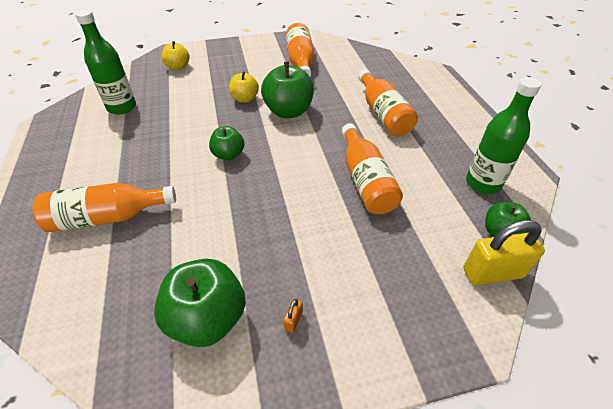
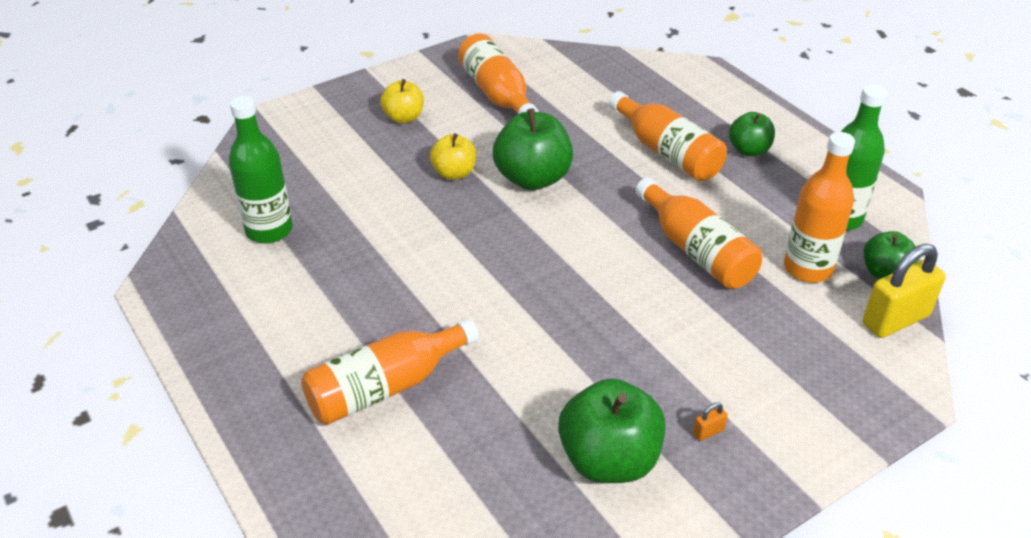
camera: 20 degrees left, 5 degrees down
yellow apple [162,41,190,70] -> yellow apple moved to [380,79,424,124]
green apple [209,126,245,160] -> green apple moved to [729,112,775,156]
orange padlock [283,299,303,333] -> orange padlock turned 60 degrees clockwise [693,402,728,441]
none -> orange bottle [784,132,855,283]

